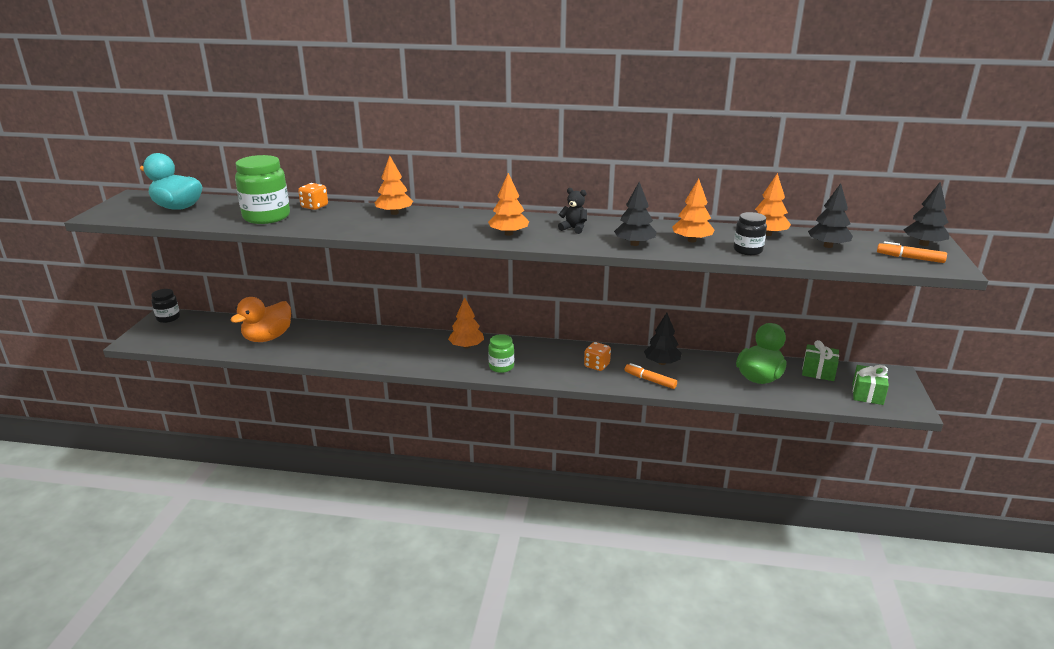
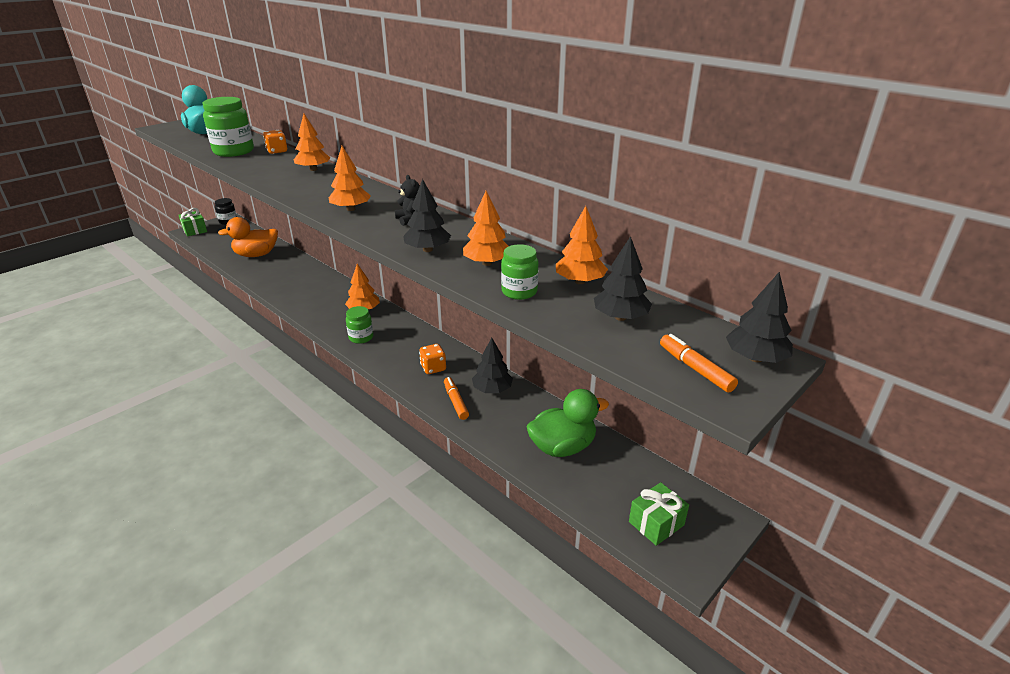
camera: 35 degrees right, 5 degrees up
black jar [733,212,767,255] -> green jar [501,244,538,300]
green gift [802,340,839,381] -> green gift moved to [179,208,207,236]

